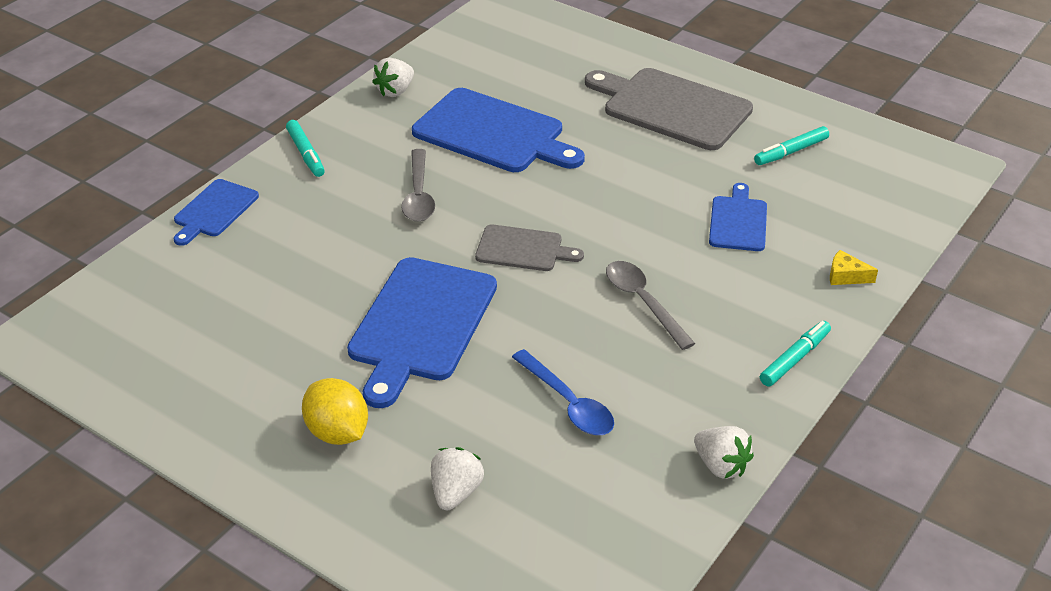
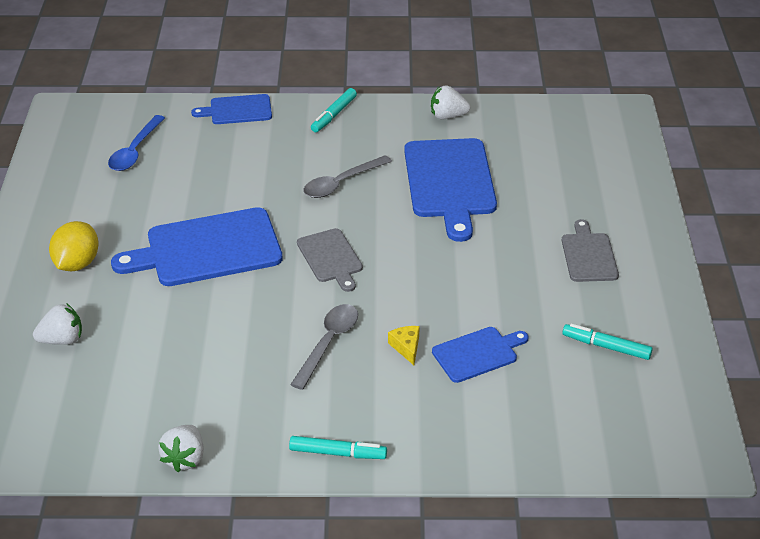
camera: 55 degrees right, 0 degrees up
blue spoon [512,349,614,435] -> blue spoon moved to [108,115,165,171]
grey cutting board [585,68,753,150] -> grey cutting board [562,219,619,282], size x0.55
yellow cheese [830,250,878,285] -> yellow cheese moved to [388,326,420,365]

